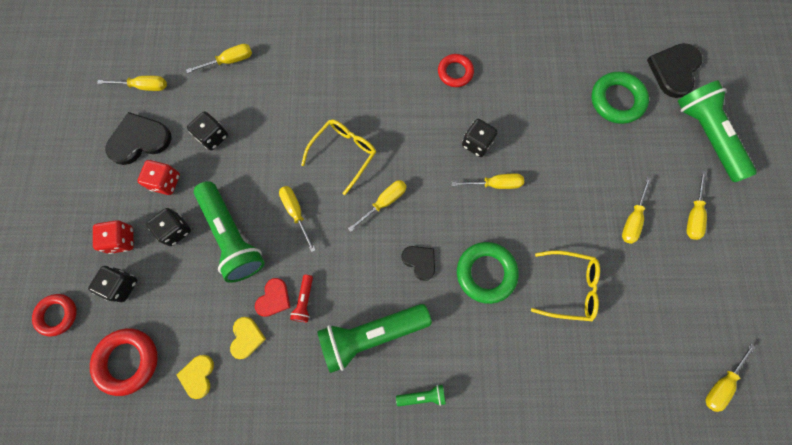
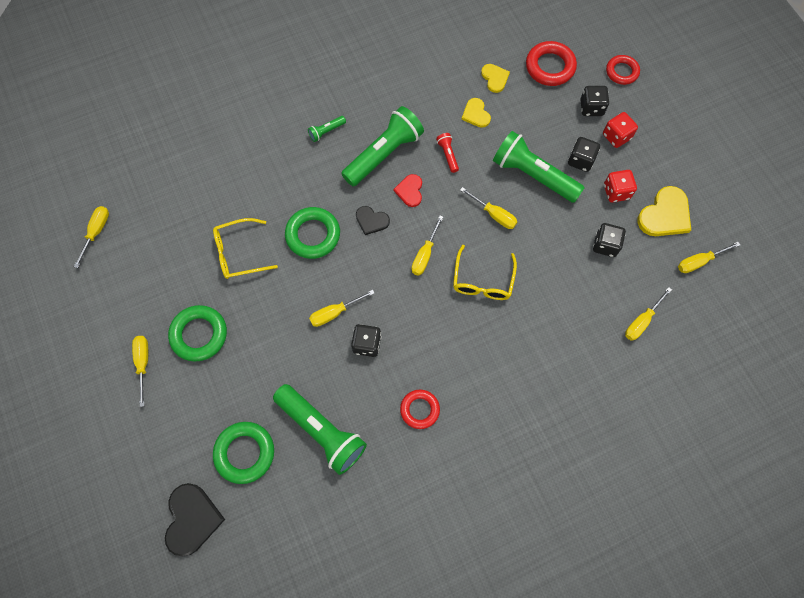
camera: 155 degrees right, 5 degrees down
black heart [105,112,172,165] -> yellow heart [637,186,691,236]
red heart [255,278,291,317] -> red heart moved to [393,174,422,207]
yellow screwdriver [622,177,652,244] -> green ring [168,305,227,361]
green flashlight [678,80,757,182] -> green flashlight moved to [273,384,367,475]

